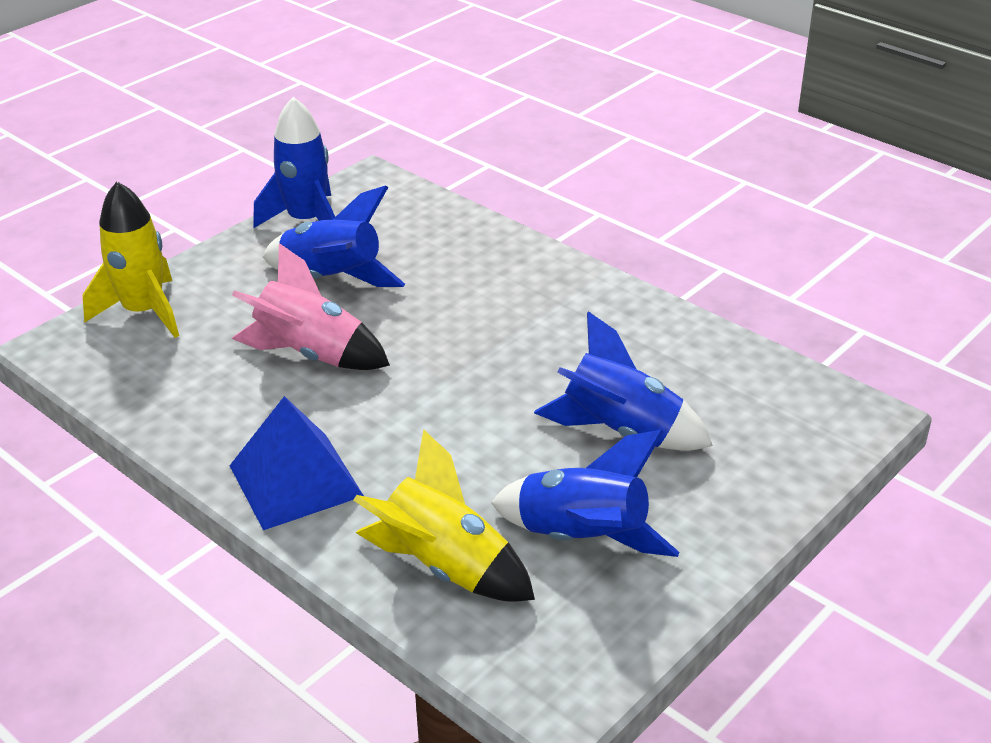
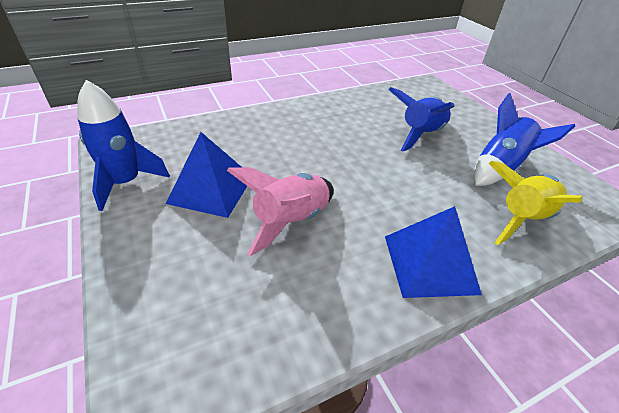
camera: 70 degrees left, 5 degrees up
yellow rocket [83,181,179,338] -> none
blue rocket [263,185,405,287] -> blue pyramid [166,132,247,218]

